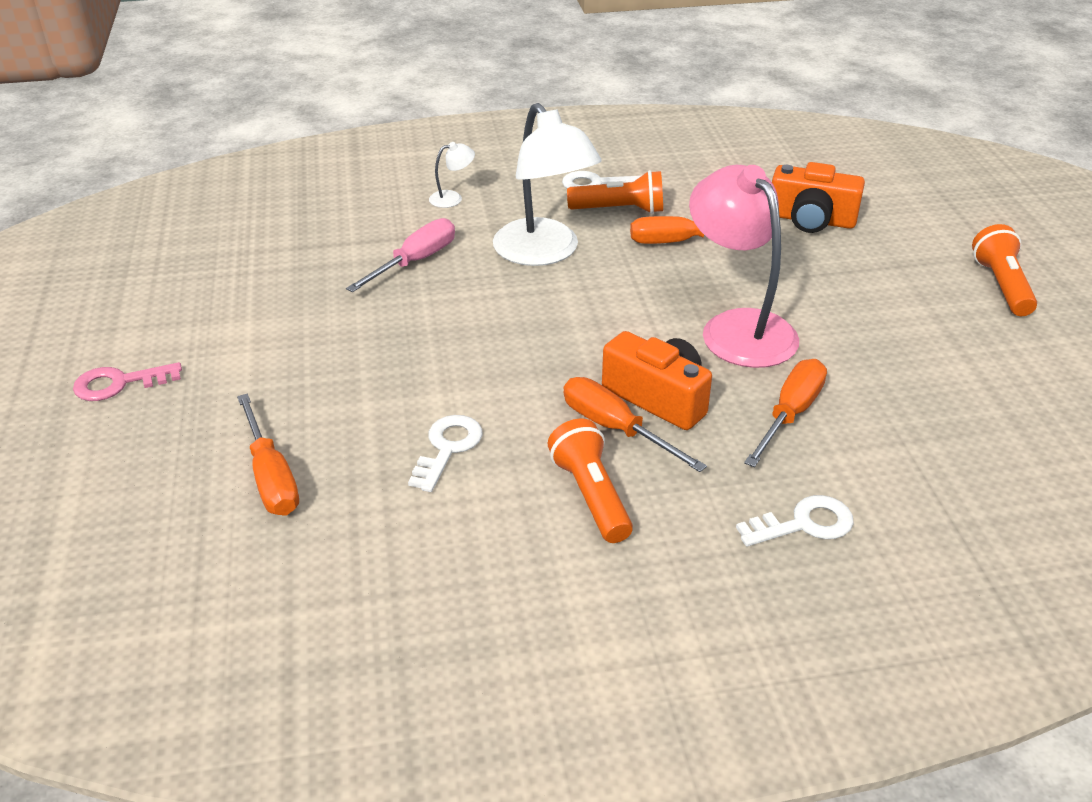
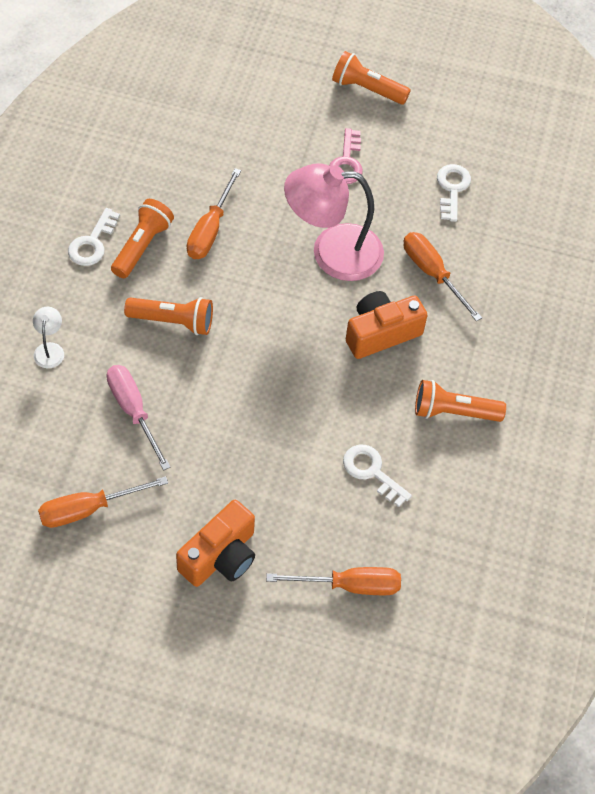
camera: 70 degrees left, 20 degrees up
pink key [73,362,182,401] -> pink key moved to [329,128,363,184]
white lamp [493,103,602,266] -> orange flashlight [124,297,213,335]
orange screwdriver [563,377,707,472] -> orange screwdriver moved to [38,476,168,528]
white key [736,495,854,546] -> white key moved to [437,164,471,222]
orange camera [772,162,865,233] -> orange camera moved to [176,500,255,587]

